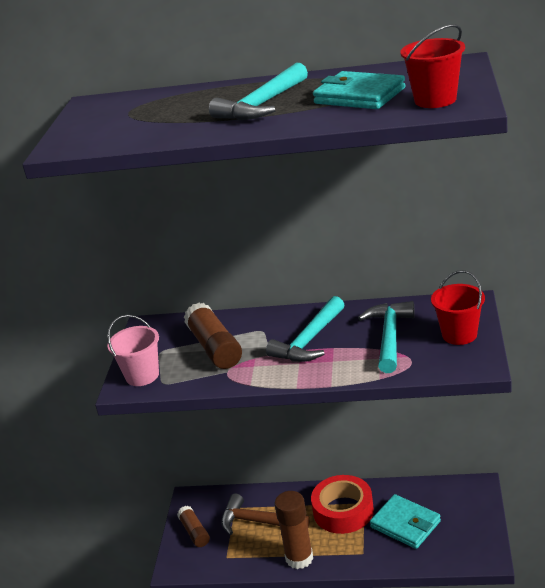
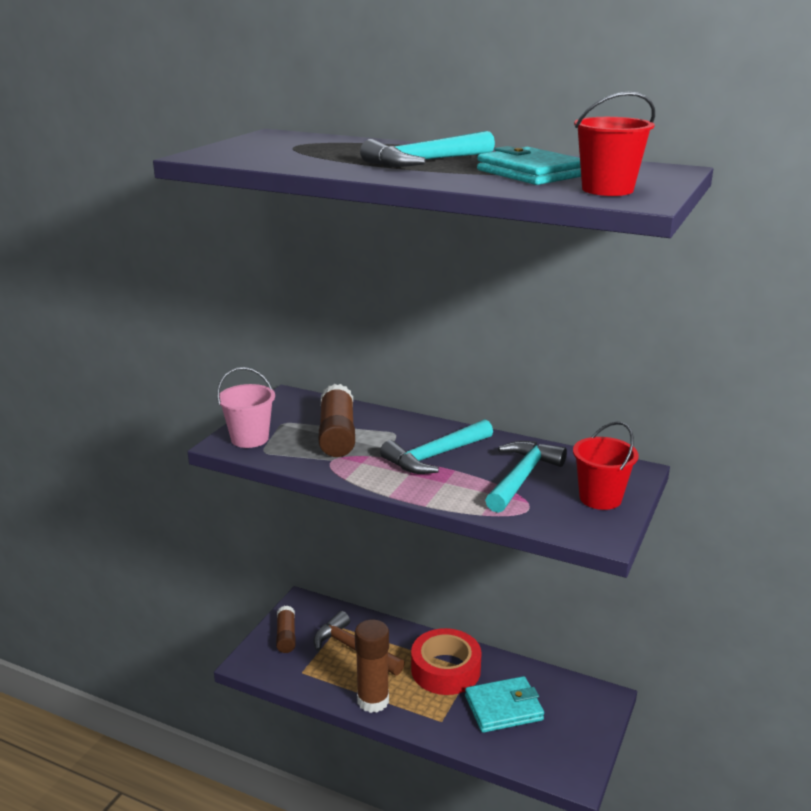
camera: 15 degrees right, 5 degrees down
turquoise wallet [370,494,441,549] -> turquoise wallet turned 75 degrees counterclockwise [465,676,544,733]

